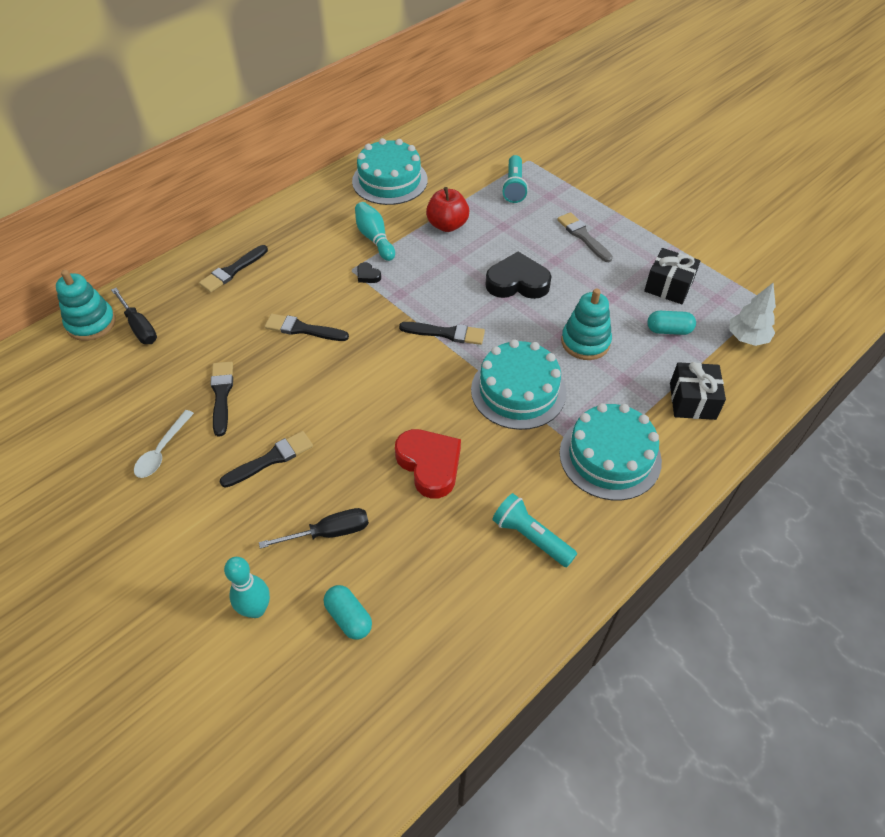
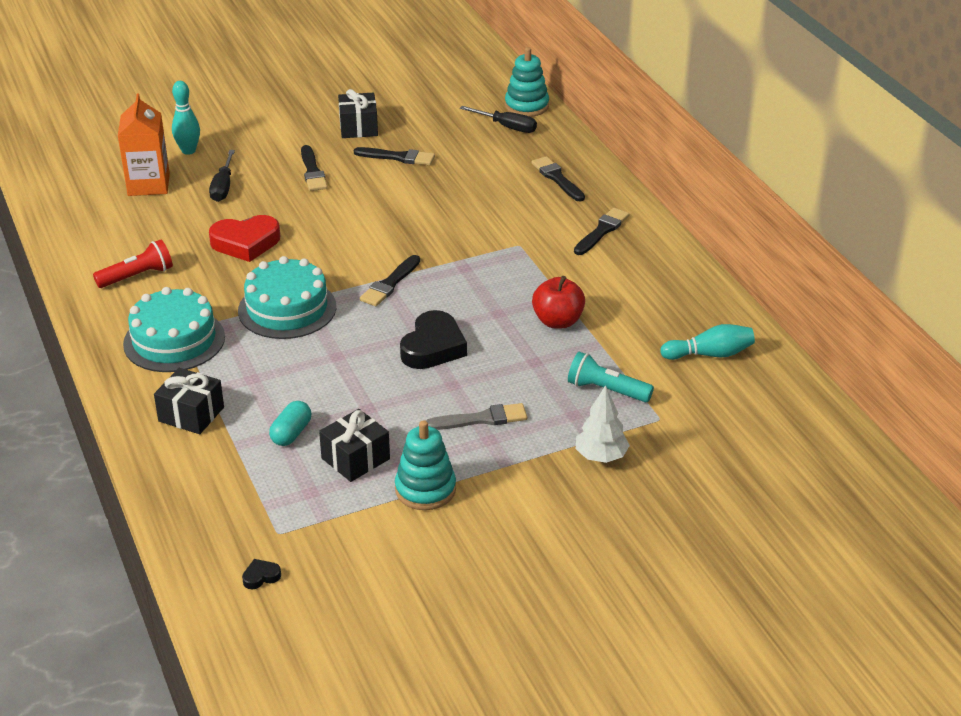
camera: 110 degrees right, 15 degrees down
black screwdriver [111,288,157,344] -> black screwdriver turned 135 degrees counterclockwise [460,106,537,133]
white spoon [134,410,194,478] -> black gift [338,89,378,138]
black brush [264,314,349,341] -> black brush moved to [574,208,630,255]
turquoise capsule [324,585,372,640] -> orange carton [118,93,170,196]
turquoise cake [352,138,428,205] -> none
turquoise bowling pin [355,202,395,261] -> turquoise bowling pin moved to [660,324,755,360]
black heart [357,262,381,283] -> black heart moved to [242,559,281,589]
turquoise flashlight [492,493,577,567] -> red flashlight [93,239,173,288]
turquoise stacking toy [561,289,612,360] -> turquoise stacking toy moved to [395,420,456,510]
white tree [729,283,776,346] -> white tree moved to [576,385,630,463]

